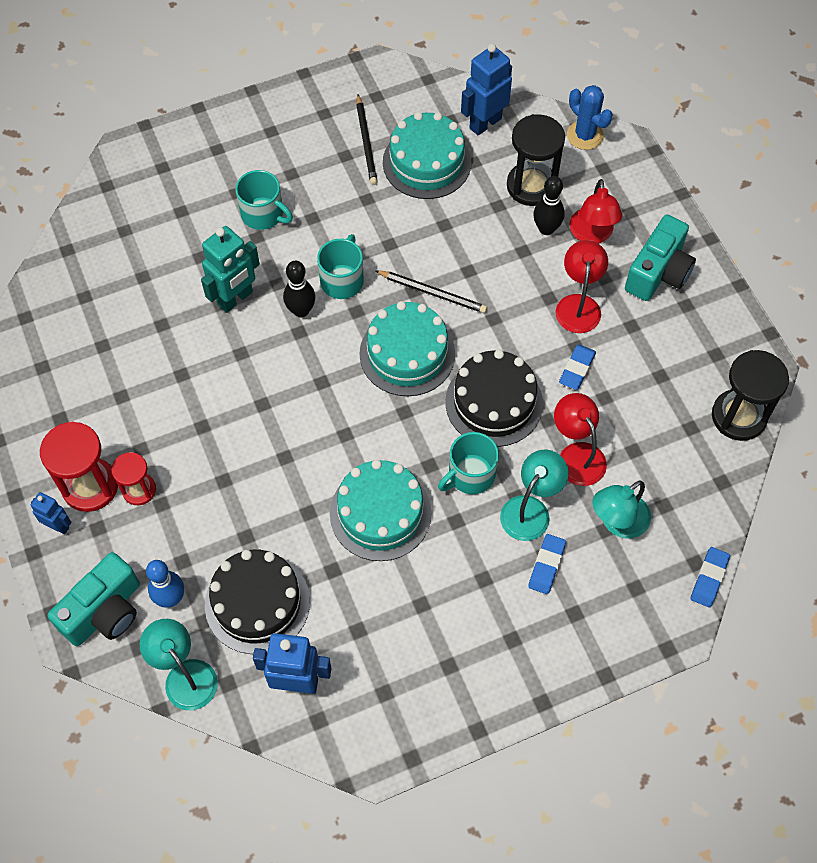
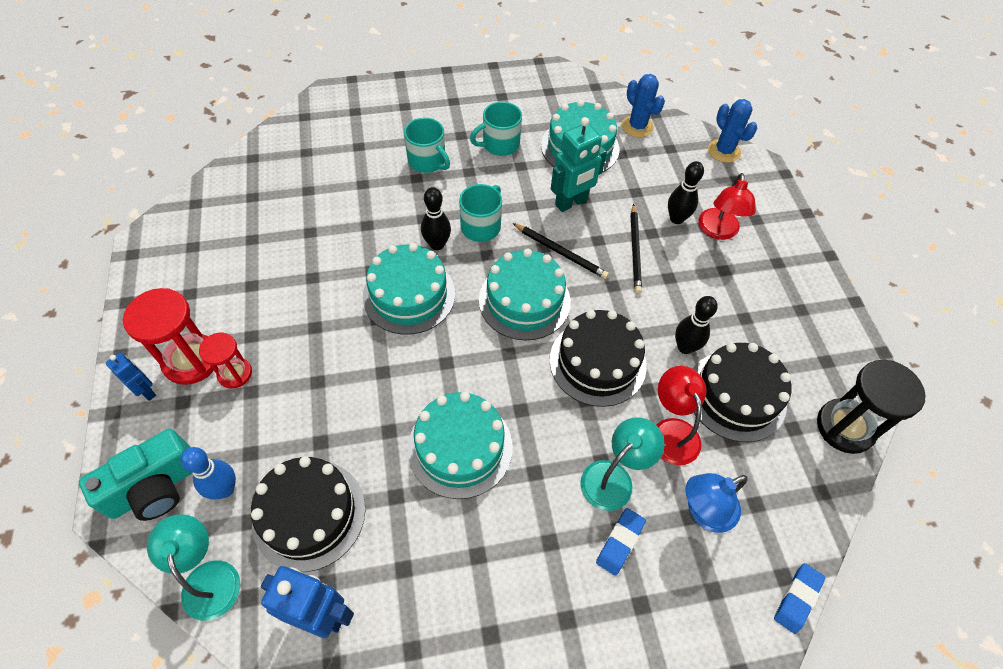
camera: 10 degrees right, 5 degrees down
turquoise robot [201,226,260,313] -> turquoise robot moved to [551,117,607,212]
black pencil [356,95,378,185] -> black pencil moved to [631,204,642,294]
turquoise mug [438,432,499,494] -> turquoise mug moved to [470,102,522,156]
blue robot [461,44,512,136] -> blue cactus [622,74,665,138]
black hourglass [507,114,565,206] -> none
red lamp [555,240,608,333] -> none
blue eraser [559,344,596,390] -> black bowling pin [675,296,718,354]
turquoise lamp [592,480,651,539] -> blue lamp [685,473,748,533]
turquoise camera [625,215,696,301] -> none
none -> turquoise cake [363,243,455,335]
none -> black cake [693,343,791,442]

